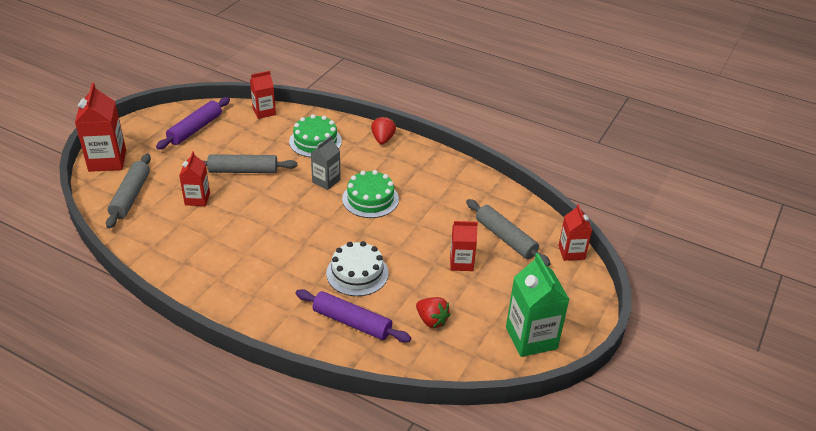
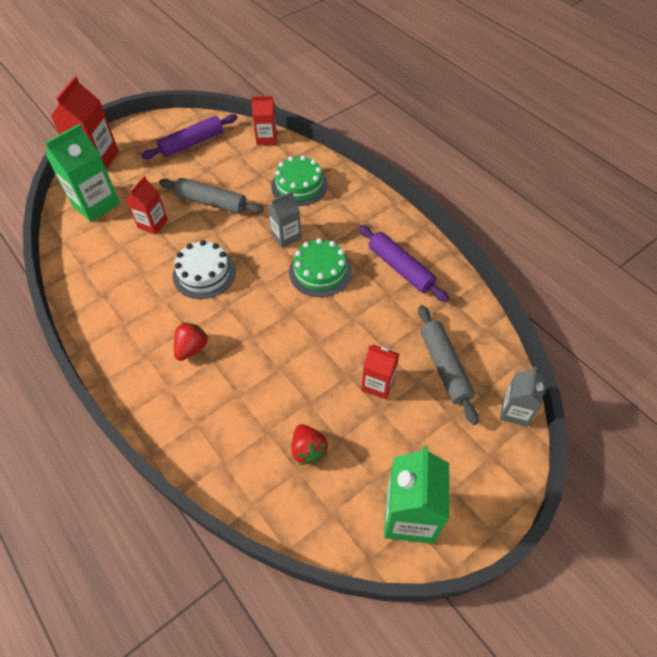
camera: 25 degrees right, 15 degrees up
grey rolling pin [106,154,151,229] -> green carton [45,124,120,222]
purple rolling pin [296,289,411,343] -> purple rolling pin moved to [358,225,449,302]
white cake [326,241,389,296] -> white cake moved to [172,240,236,299]
red strawberry [371,116,396,144] -> red strawberry moved to [174,322,209,361]
red carton [558,204,592,261] -> grey carton [500,367,545,427]

